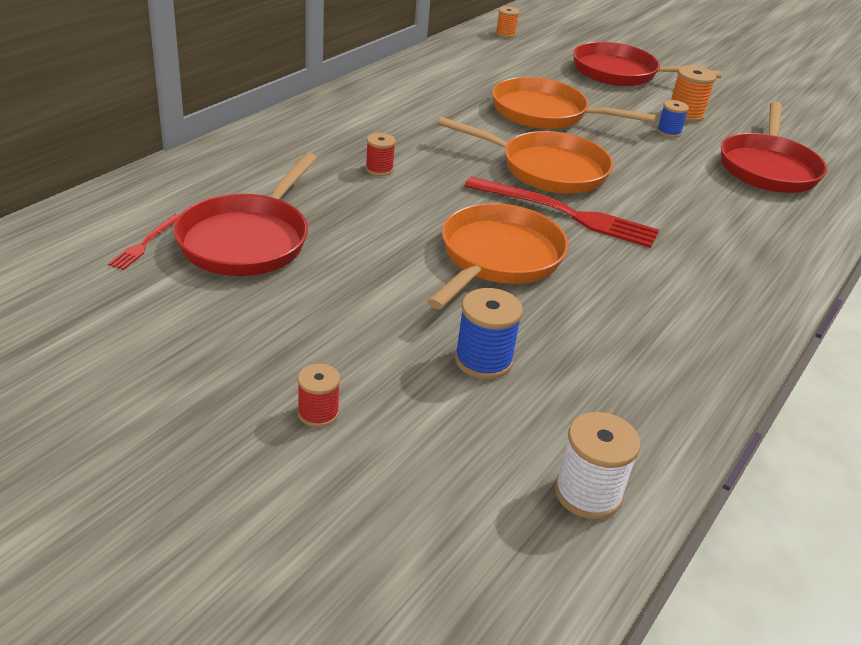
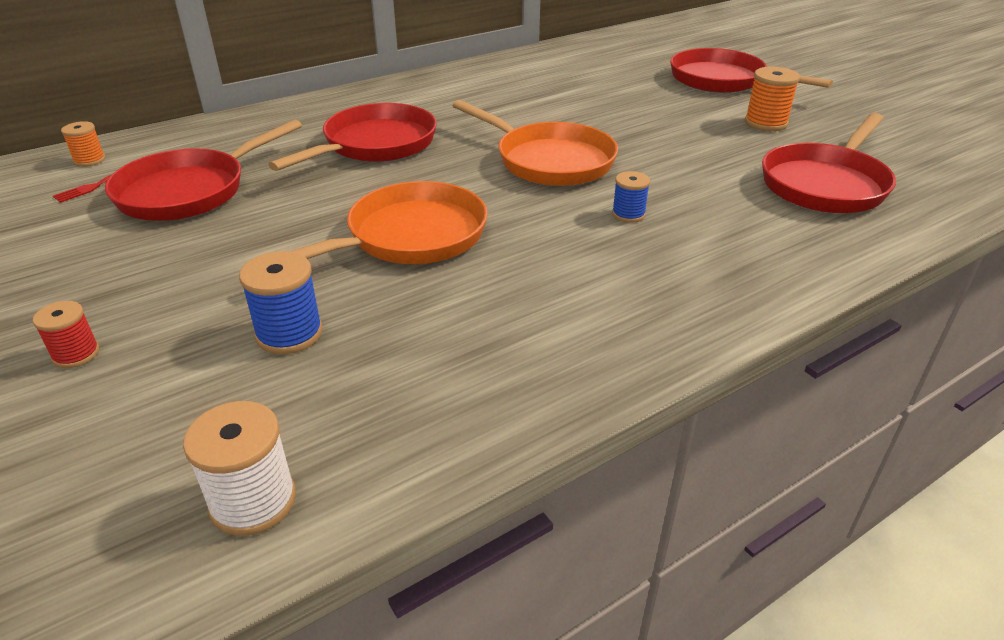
camera: 25 degrees right, 0 degrees up
red spool [365,133,396,176] -> red pan [268,103,437,171]
red fork [464,177,659,248] -> none
orange pan [492,77,656,129] -> none
orange spool [496,7,519,38] -> orange spool moved to [61,121,105,167]
blue spool [657,100,689,138] -> blue spool moved to [612,171,650,223]

